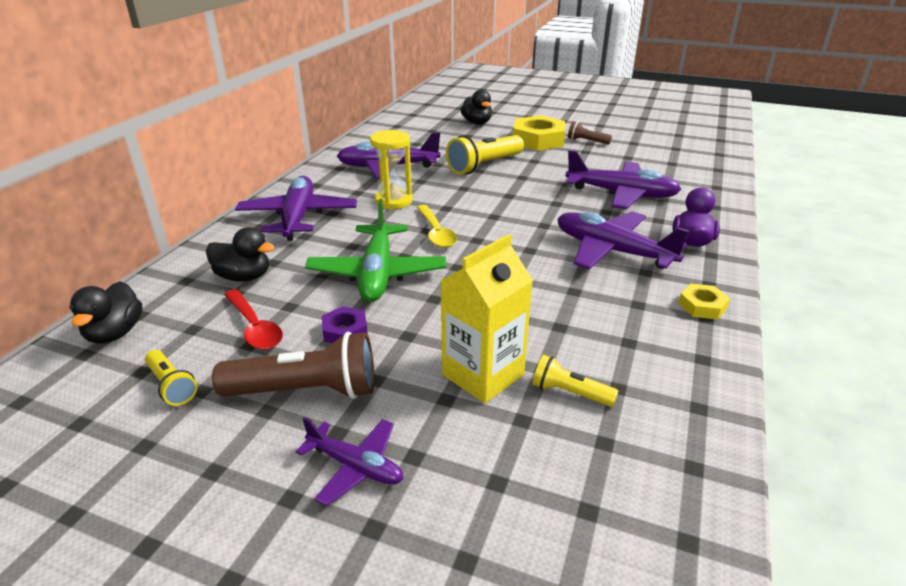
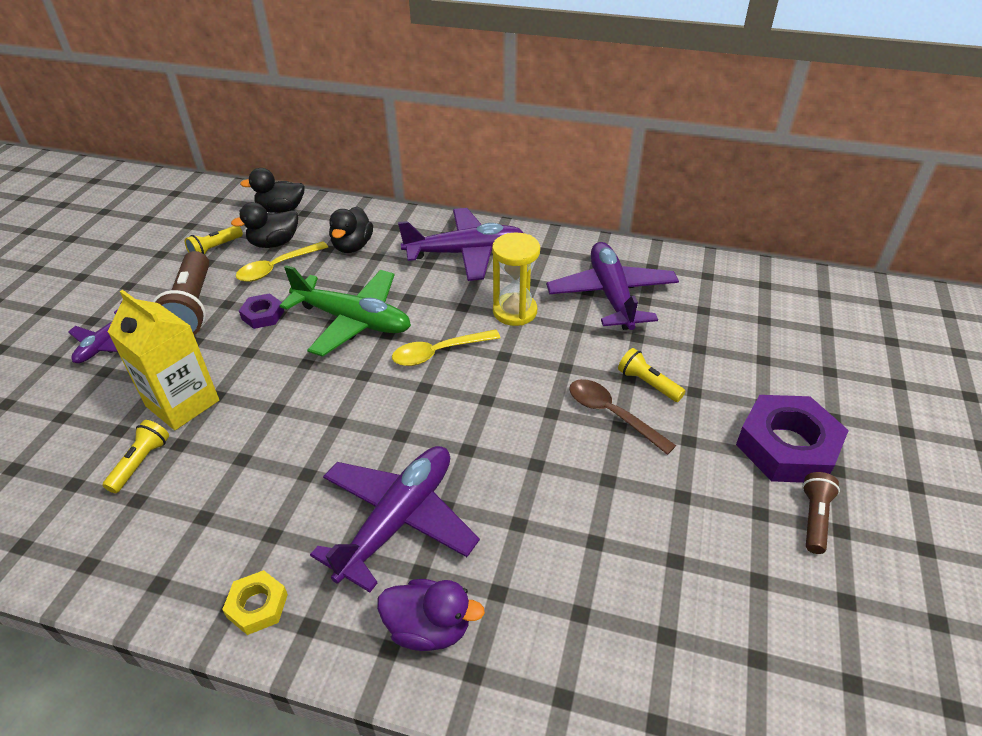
camera: 85 degrees right, 10 degrees up
red spoon [224,289,283,350] -> yellow spoon [236,241,328,282]
green plane [305,199,446,302] -> green plane turned 150 degrees counterclockwise [280,265,411,357]
yellow flashlight [446,135,524,174] -> yellow flashlight [618,348,686,402], size x0.53
black duck [460,89,492,124] -> black duck moved to [231,202,298,248]
yellow nut [513,115,565,151] -> purple nut [736,395,849,483]
purple plane [565,150,681,209] -> none
none -> brown spoon [569,379,676,455]

